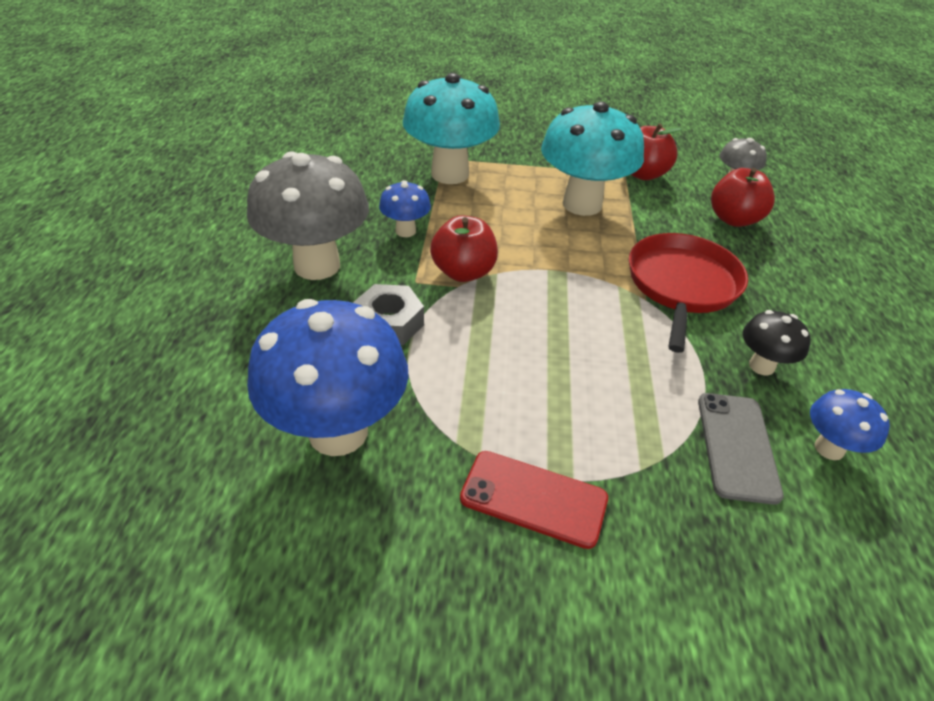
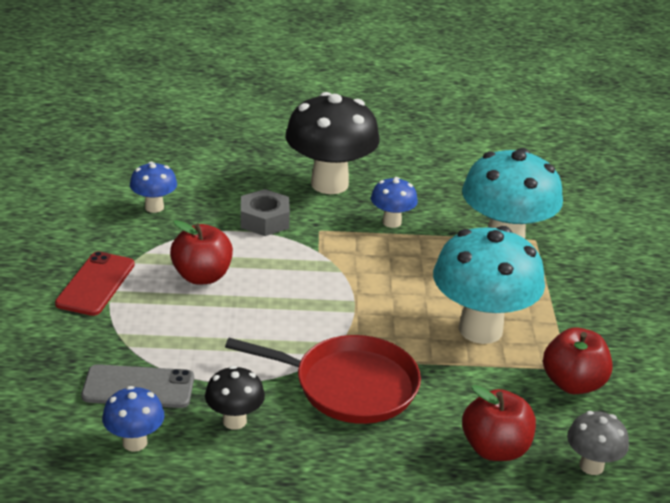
camera: 85 degrees right, 10 degrees down
grey mushroom [247,151,369,280] -> black mushroom [285,92,380,194]
blue mushroom [247,299,408,456] -> blue mushroom [130,162,177,213], size x0.48
red apple [430,215,498,282] -> red apple moved to [170,220,233,285]

